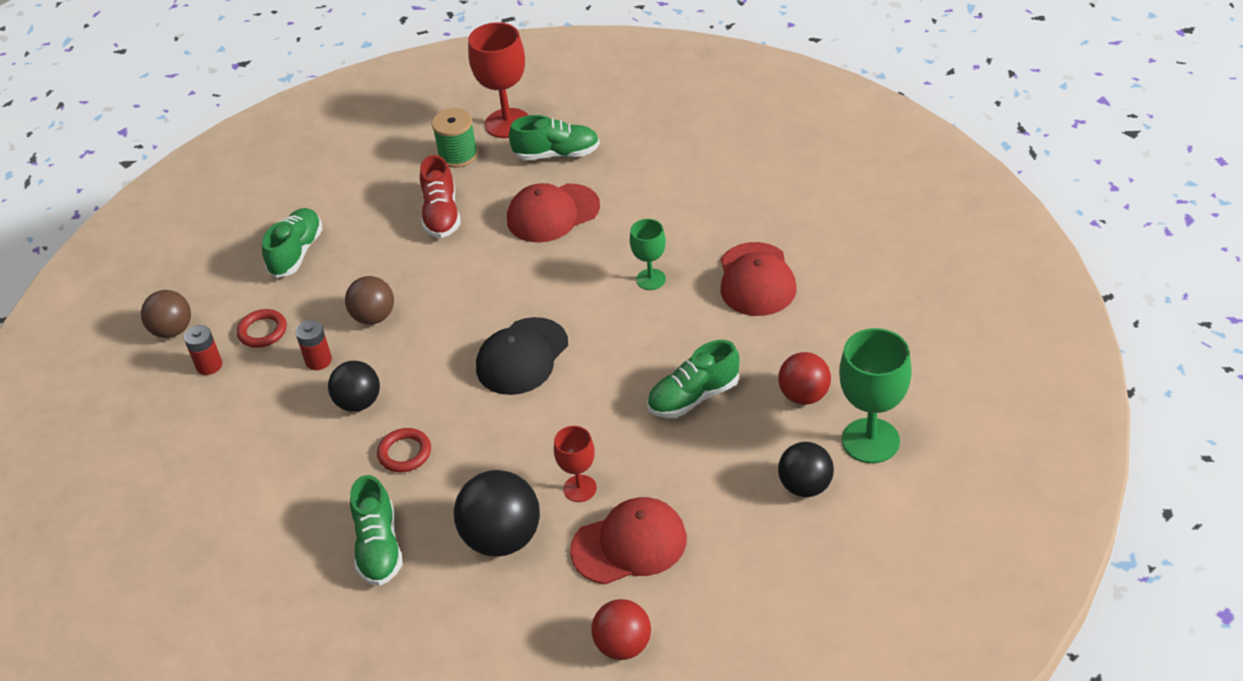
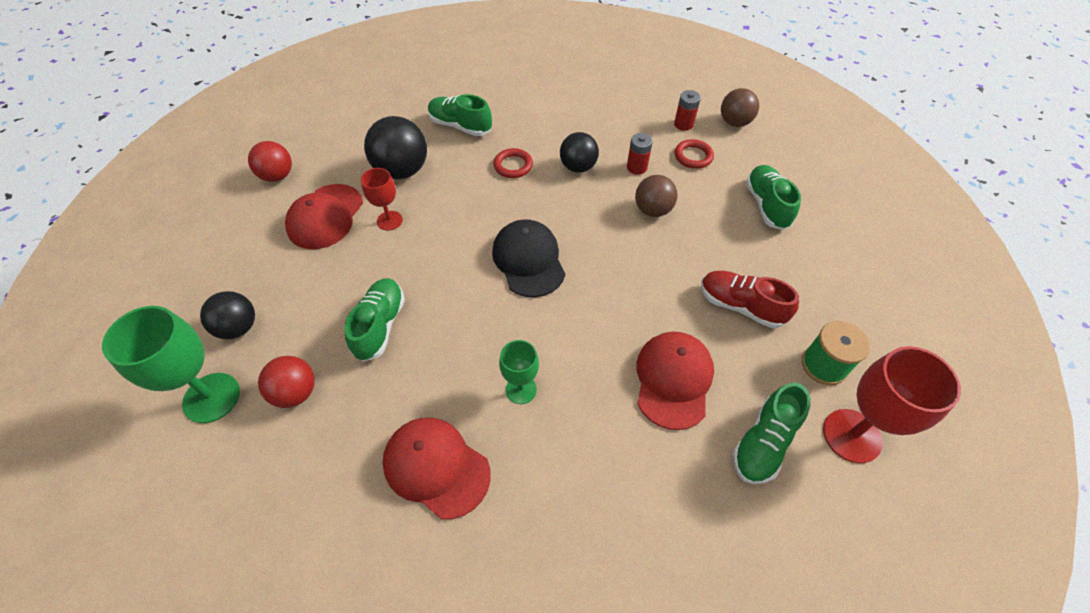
camera: 125 degrees right, 10 degrees up
green shoe [262,208,323,278] -> green shoe turned 150 degrees counterclockwise [746,165,801,230]

